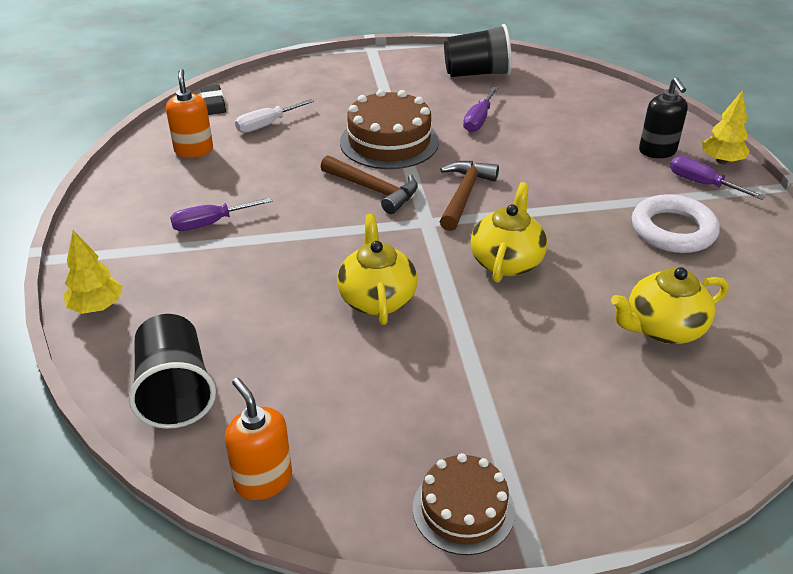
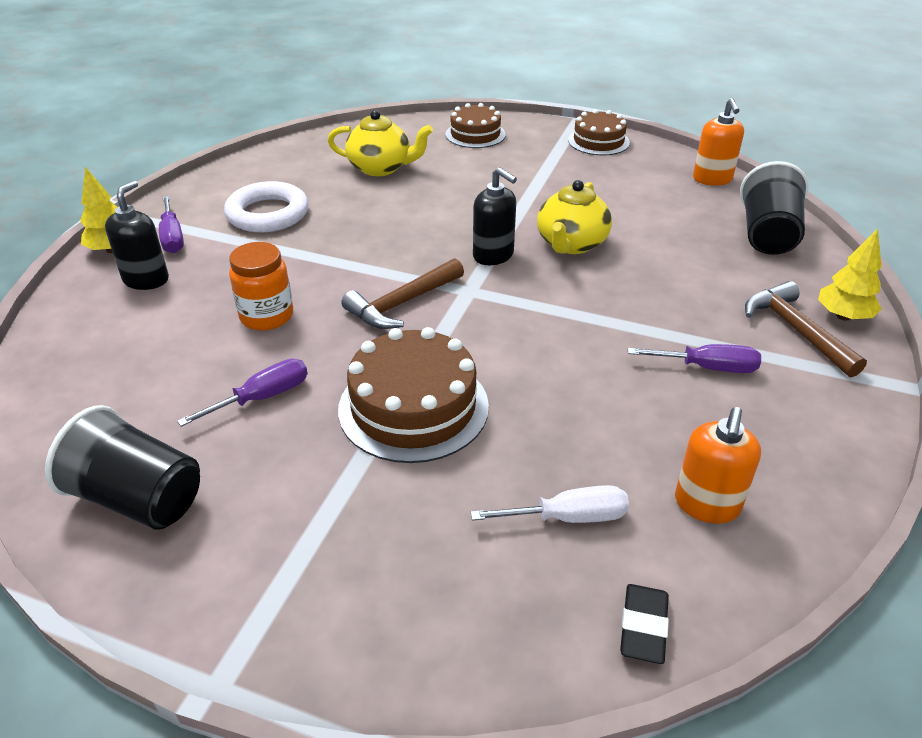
camera: 150 degrees left, 0 degrees up
brown hammer [321,155,418,214] -> brown hammer moved to [745,281,867,377]
yellow teapot [471,182,547,283] -> none
none -> orange jar [229,242,293,331]
none -> brown cake [446,103,506,148]
none -> black soap dispenser [473,167,517,265]

